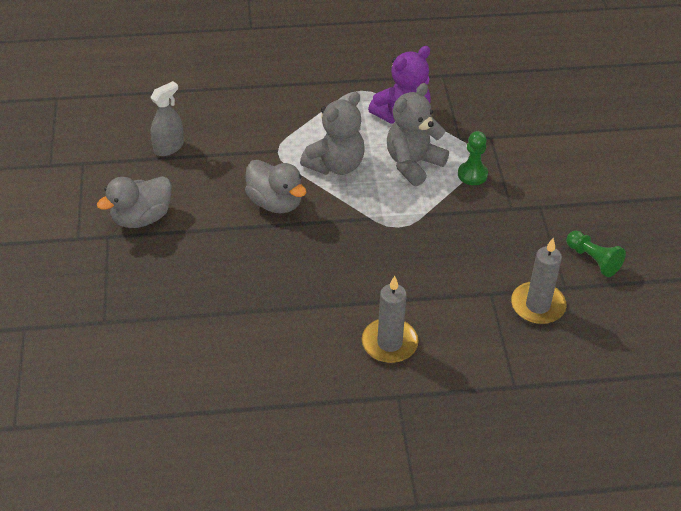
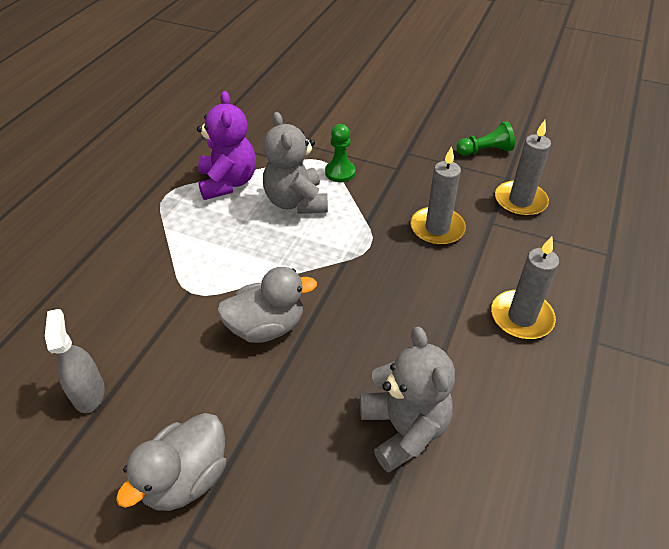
camera: 60 degrees left, 0 degrees up
grey duck [97,176,172,228] -> grey duck turned 45 degrees clockwise [116,413,226,511]
grey teddy bear [300,92,365,175] -> grey teddy bear moved to [360,326,455,473]
none -> grey candle [410,146,466,245]

